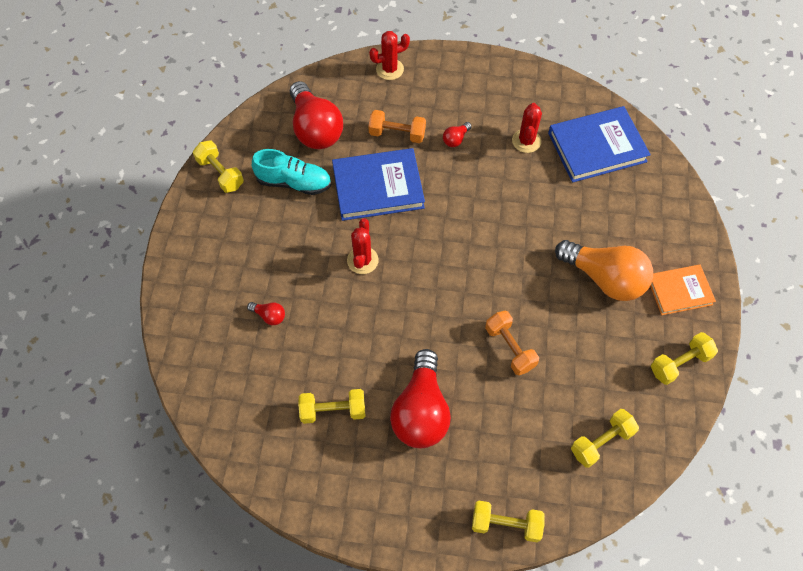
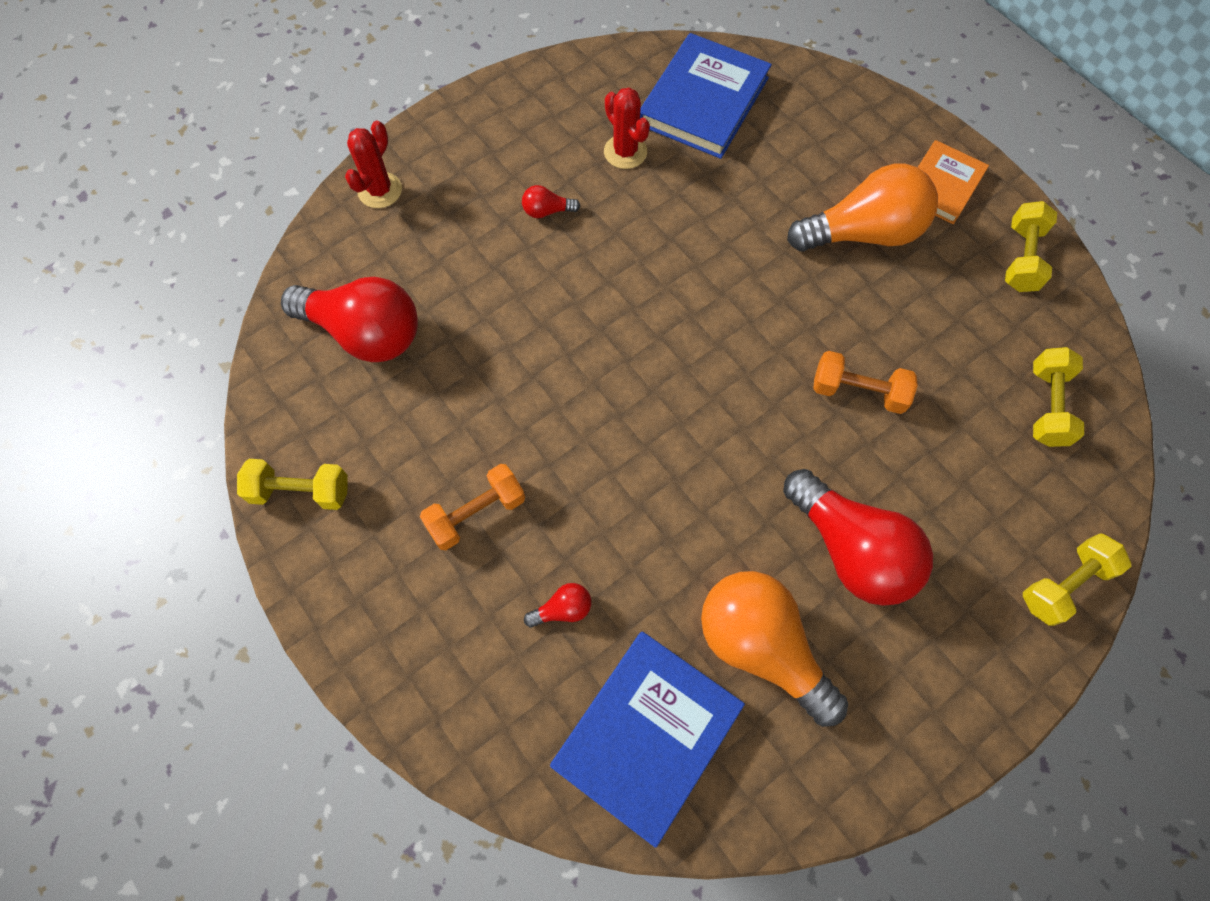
camera: 45 degrees left, 5 degrees up
turquoise shoe [252,149,331,195] -> none
yellow dumbbell [298,389,365,424] -> orange light bulb [701,571,848,727]
blue book [332,148,425,221] -> blue book moved to [550,632,745,848]
red cactus [347,218,379,274] -> none
orange dumbbell [368,110,426,143] -> orange dumbbell moved to [420,464,525,550]
red light bulb [443,122,472,147] -> red light bulb turned 90 degrees clockwise [522,185,580,218]

